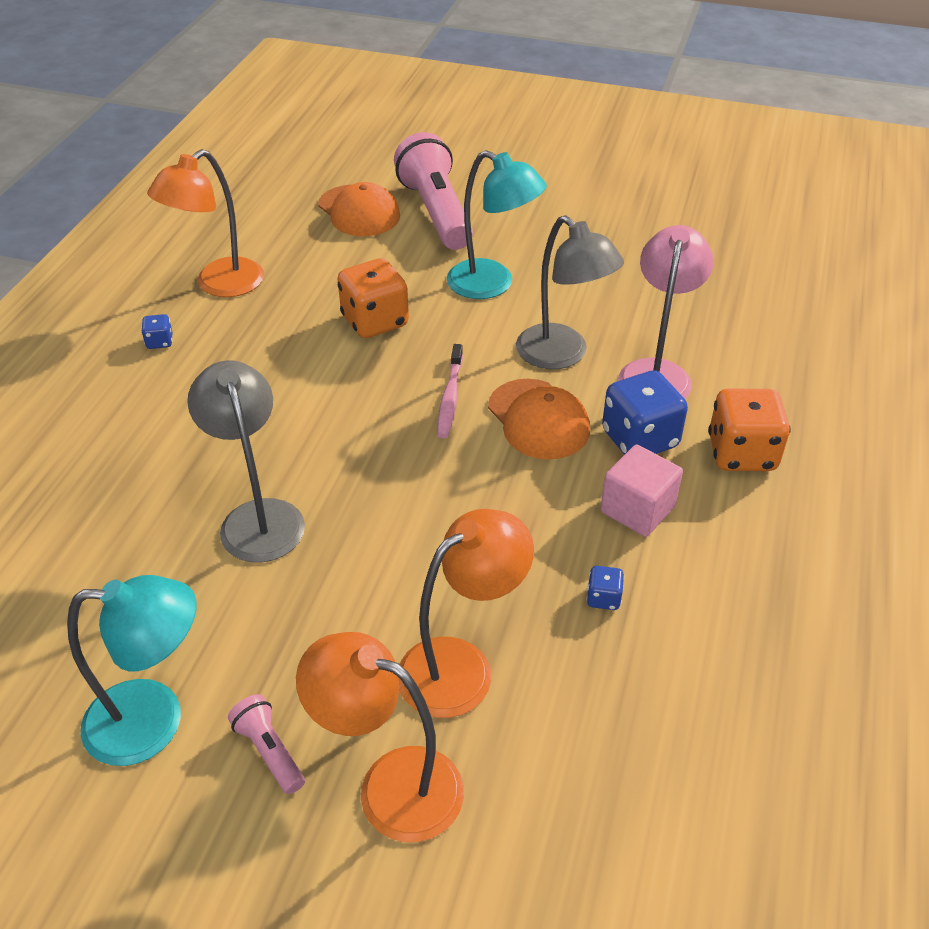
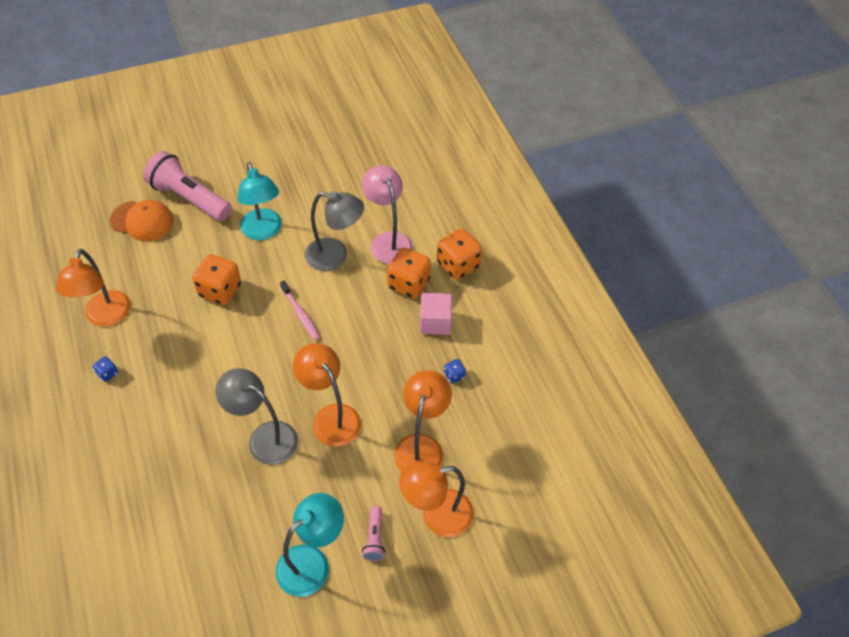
camera: 40 degrees left, 10 degrees up
pink flashlight [228,694,305,794] -> pink flashlight turned 105 degrees counterclockwise [362,506,385,561]
turquoise lamp [447,150,547,299] -> turquoise lamp turned 75 degrees clockwise [238,162,282,240]
orange cap [488,379,590,459] -> none
blue dice [602,370,688,455] -> orange dice [387,247,431,299]
none -> orange lamp [293,343,361,447]

